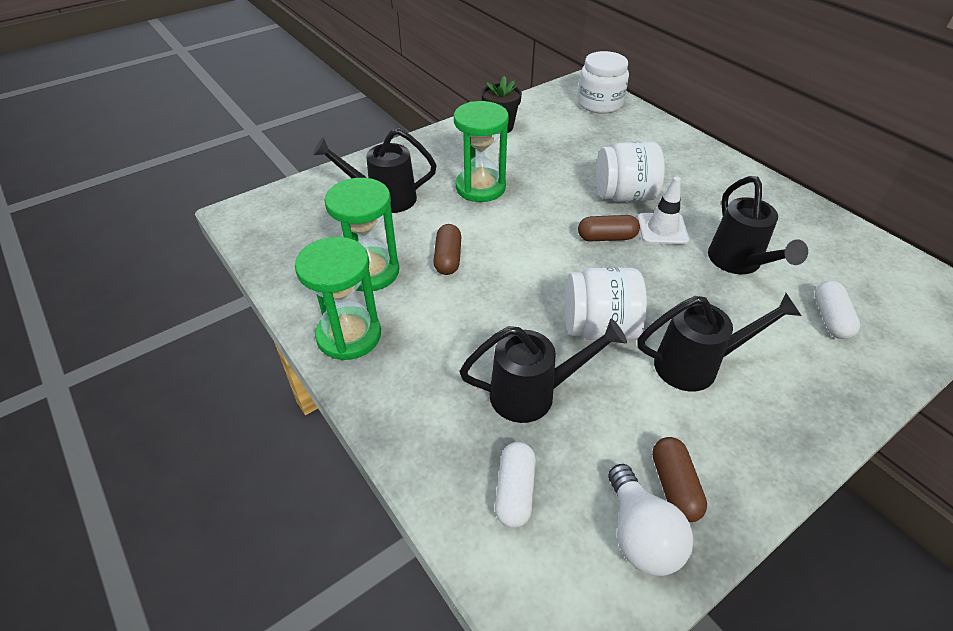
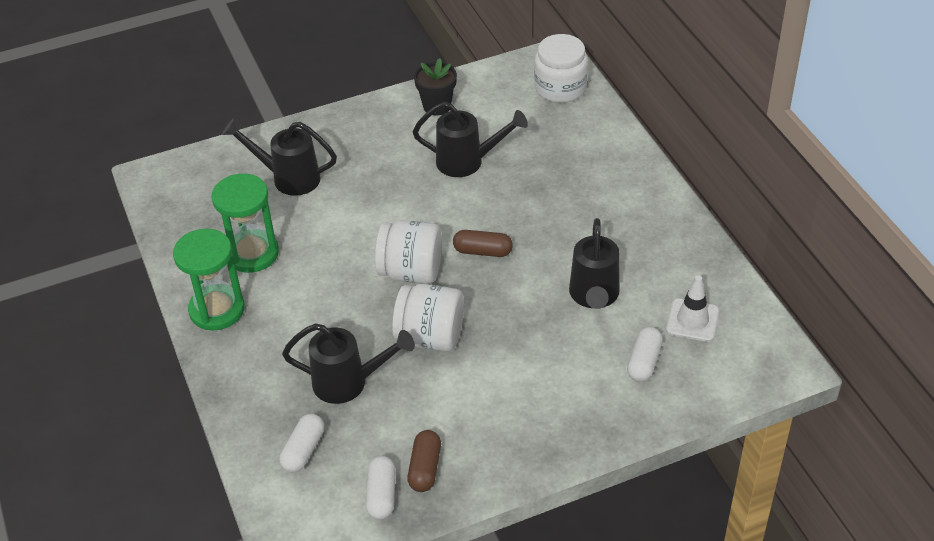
camera: 15 degrees right, 0 degrees up
brown capsule [433,224,461,275] -> none
green hourglass [454,101,509,202] -> none
white jar [596,141,665,202] -> white jar moved to [375,220,442,284]
white light bulb [608,464,693,576] -> white capsule [366,456,396,520]
white traffic cone [638,177,689,245] -> white traffic cone moved to [666,276,719,342]
black watering can [638,293,802,391] -> black watering can moved to [413,102,528,177]

